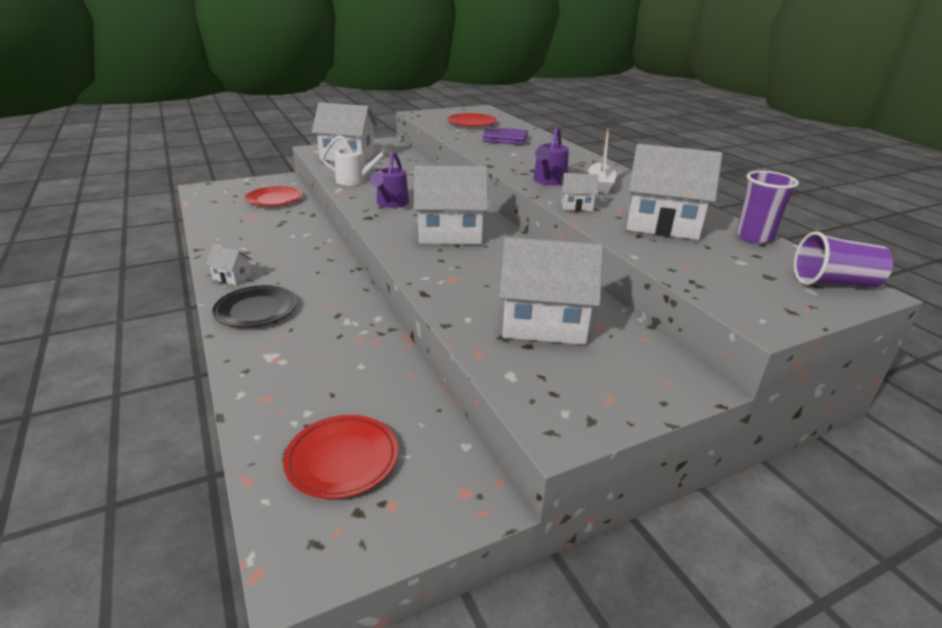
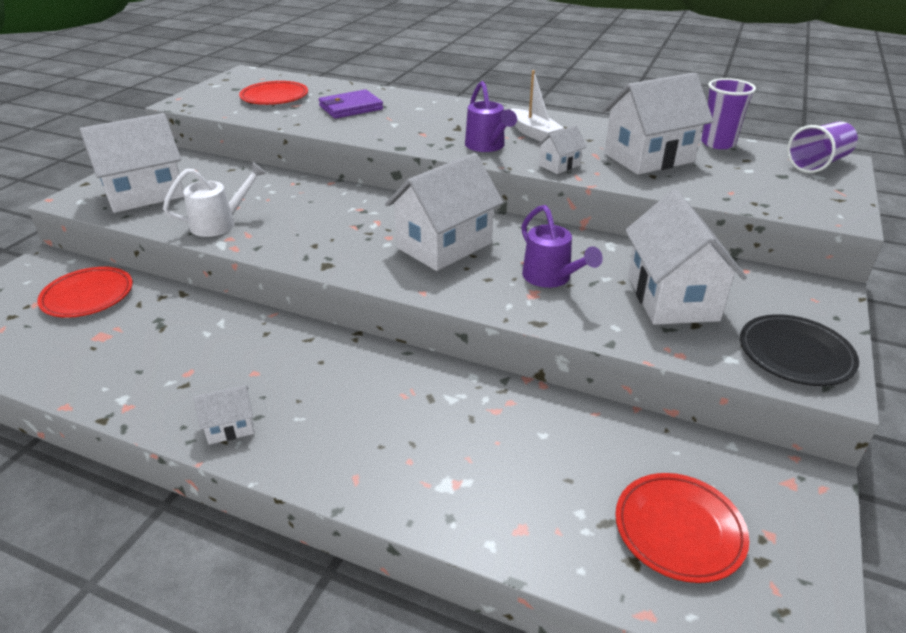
camera: 40 degrees left, 5 degrees up
black plate [212,285,297,328] -> black plate moved to [740,314,859,386]
purple watering can [370,152,409,208] -> purple watering can moved to [521,205,603,288]
white house [499,237,603,345] -> white house turned 60 degrees counterclockwise [625,190,747,325]

